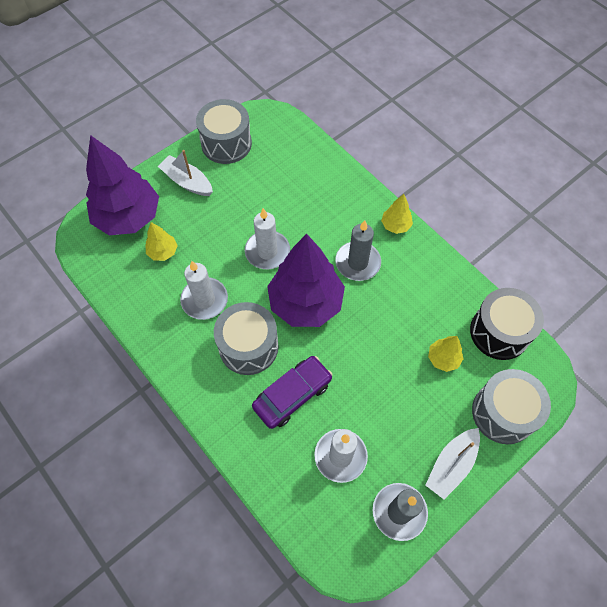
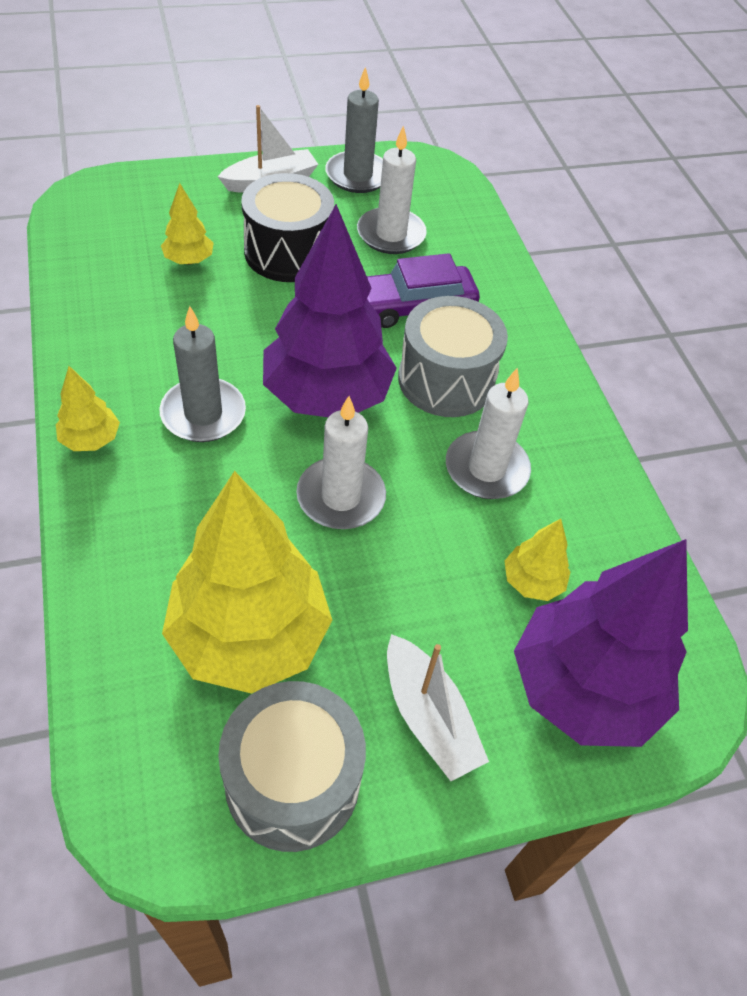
camera: 160 degrees left, 10 degrees down
black drum [470,288,544,360] -> black drum moved to [241,173,334,282]
grey drum [472,369,551,444] -> none
none -> yellow tree [162,471,332,694]

